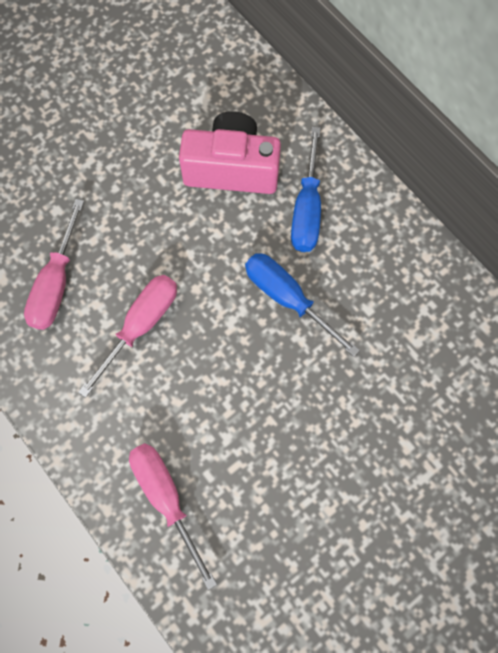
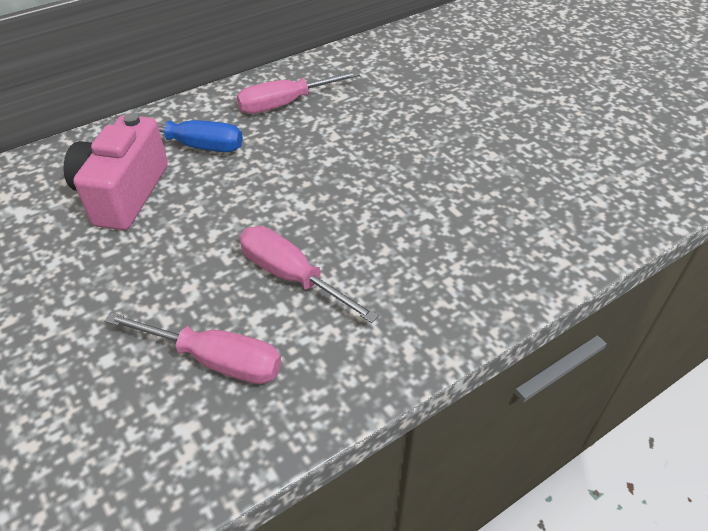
camera: 85 degrees left, 25 degrees down
pink screwdriver [129,443,217,590] -> pink screwdriver moved to [237,71,360,114]
blue screwdriver [245,253,360,357] -> none

